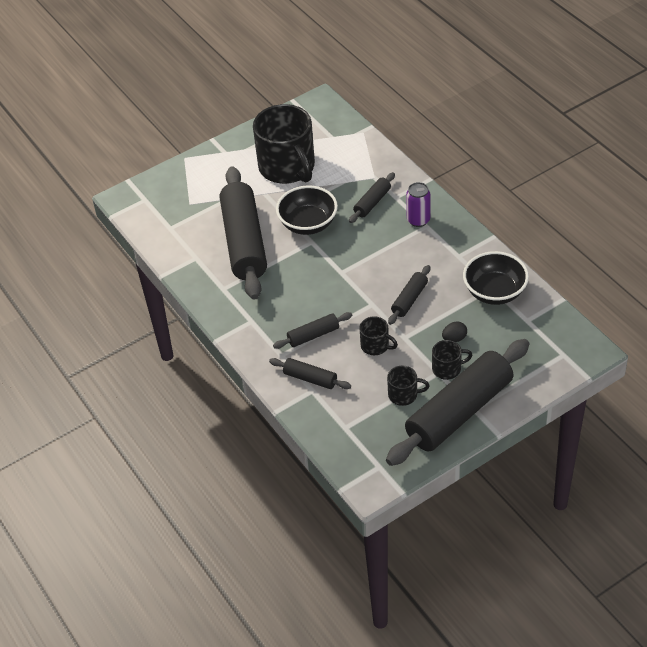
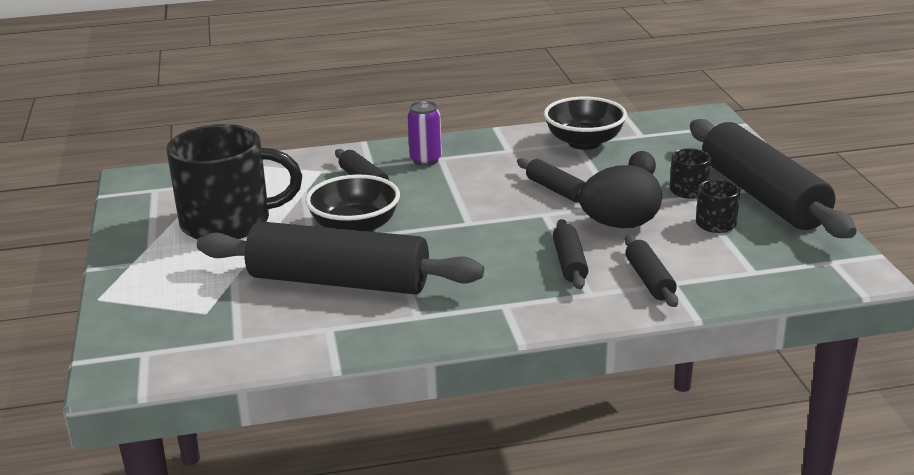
camera: 70 degrees left, 20 degrees down
black rolling pin [269,358,351,389] -> black rolling pin turned 60 degrees counterclockwise [625,235,678,307]
black mug [359,316,398,355] -> black egg [579,165,662,228]

